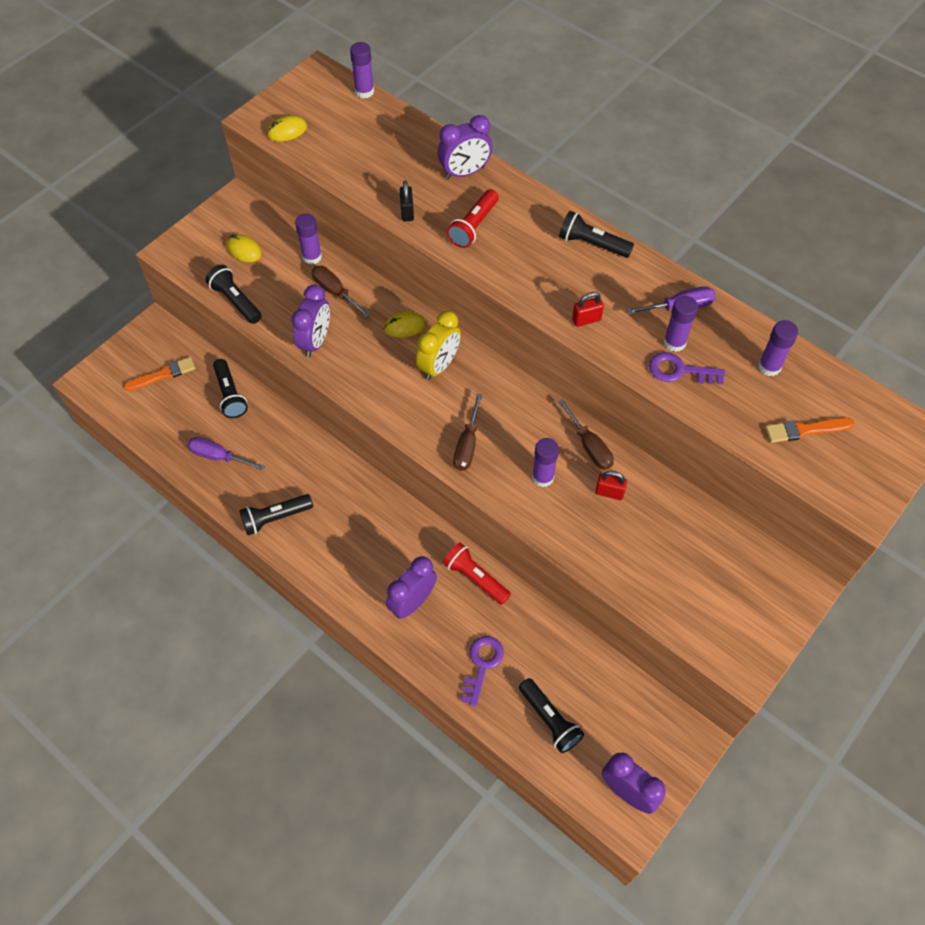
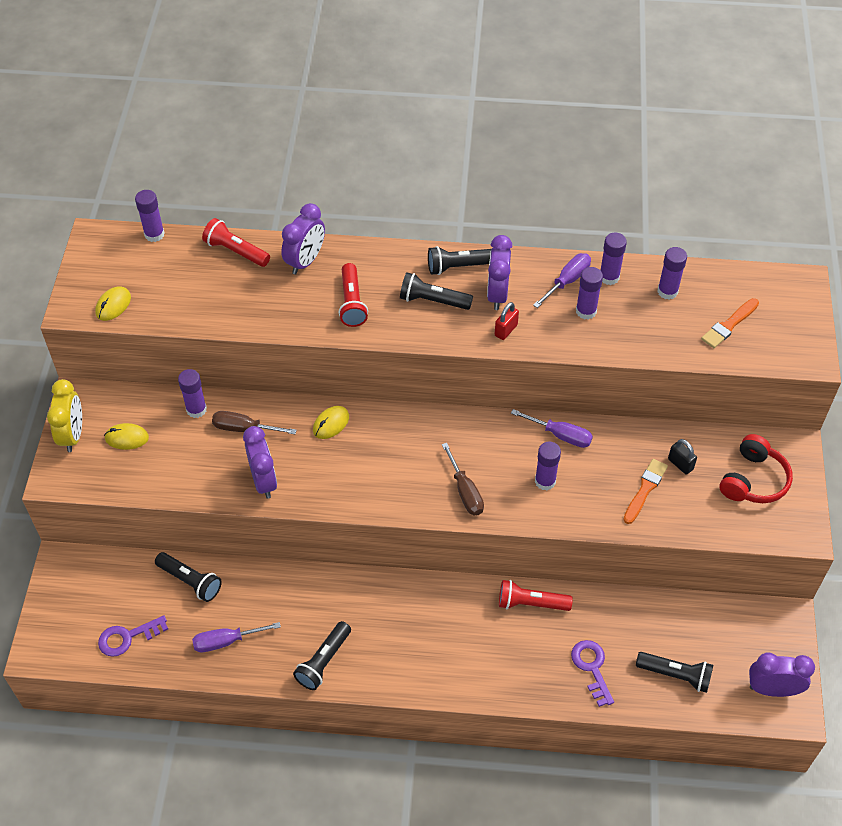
camera: 35 degrees left, 5 degrees down
orange brush [124,357,195,391] -> orange brush moved to [623,459,668,524]
black flashlight [206,265,262,324] -> black flashlight moved to [400,272,473,310]
purple clock [386,556,437,619] -> purple clock moved to [487,235,513,310]
black padlock [400,180,414,222] -> black padlock moved to [668,439,697,475]
yellow clock [416,311,461,380] -> yellow clock moved to [47,379,82,452]
brown screwdriver [558,399,614,470] -> purple screwdriver [511,409,593,448]
red padlock [595,471,627,500] -> none
purple key [649,352,725,384] -> purple key moved to [98,615,168,657]
none -> red flashlight [202,218,270,267]
none -> purple glue stick [600,233,627,285]
none -> red headphones [719,434,793,503]

